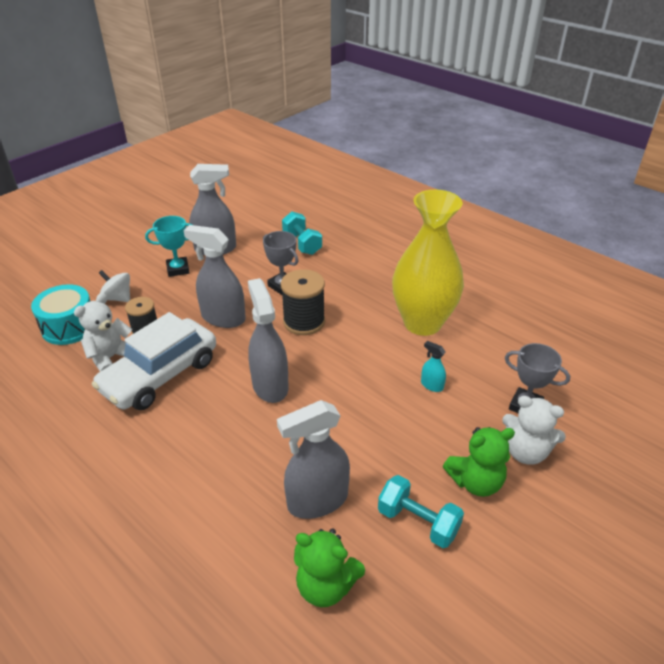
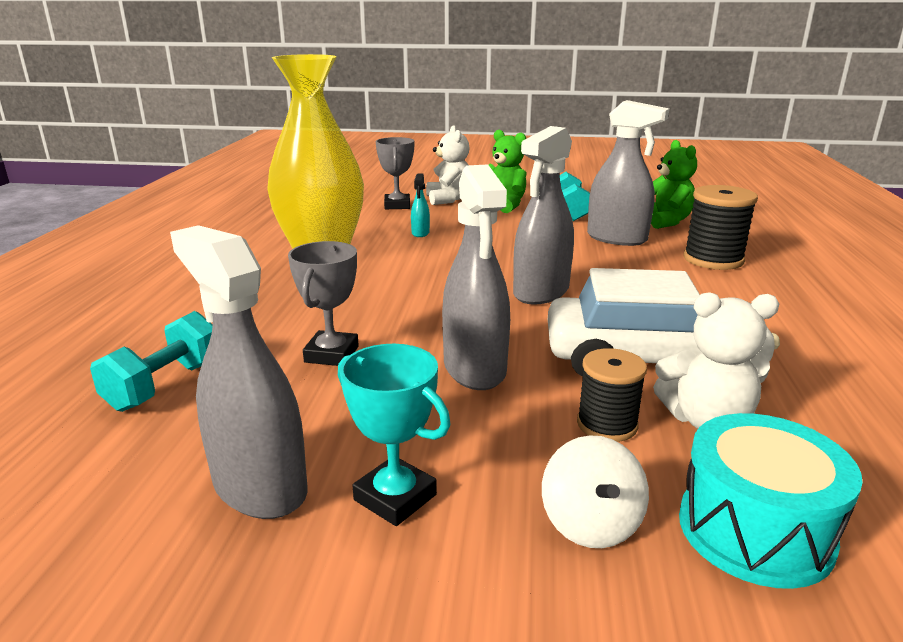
camera: 125 degrees left, 15 degrees down
black spool [281,269,325,335] -> black spool moved to [683,185,758,270]

